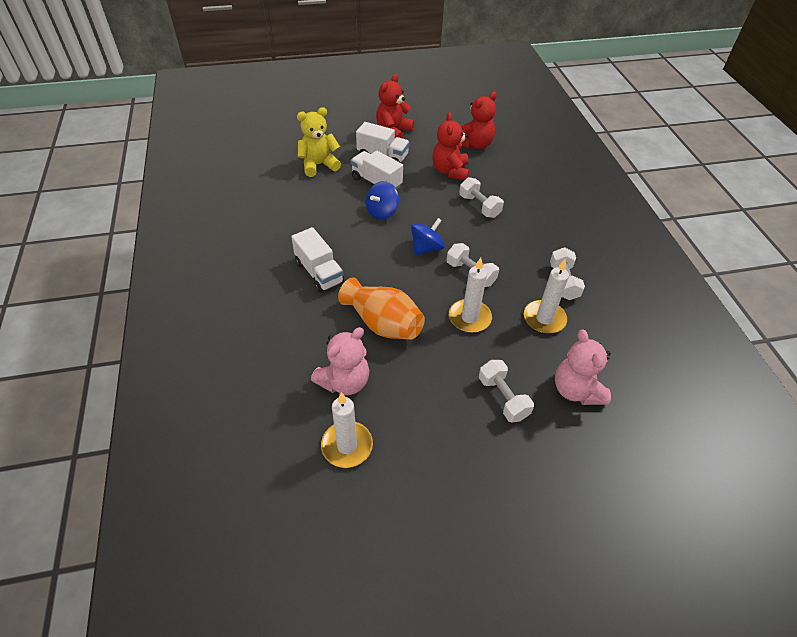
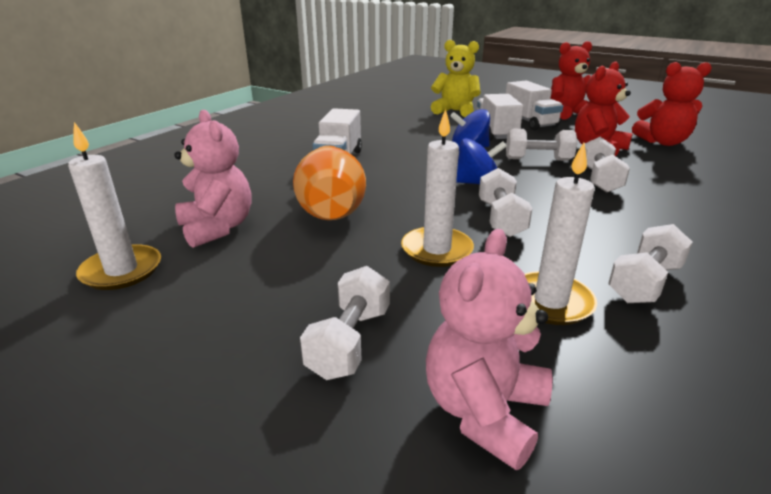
camera: 45 degrees right, 20 degrees down
pink teddy bear [311,327,369,395] -> pink teddy bear turned 120 degrees counterclockwise [174,110,251,248]
none -> white dumbbell [506,129,578,161]

